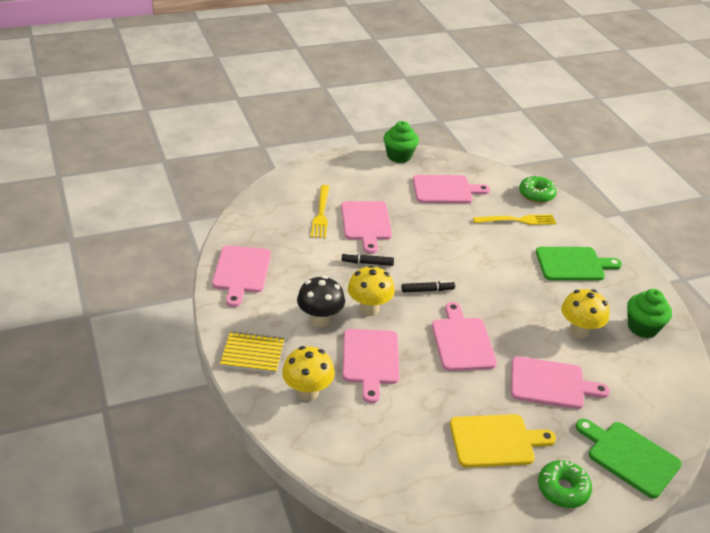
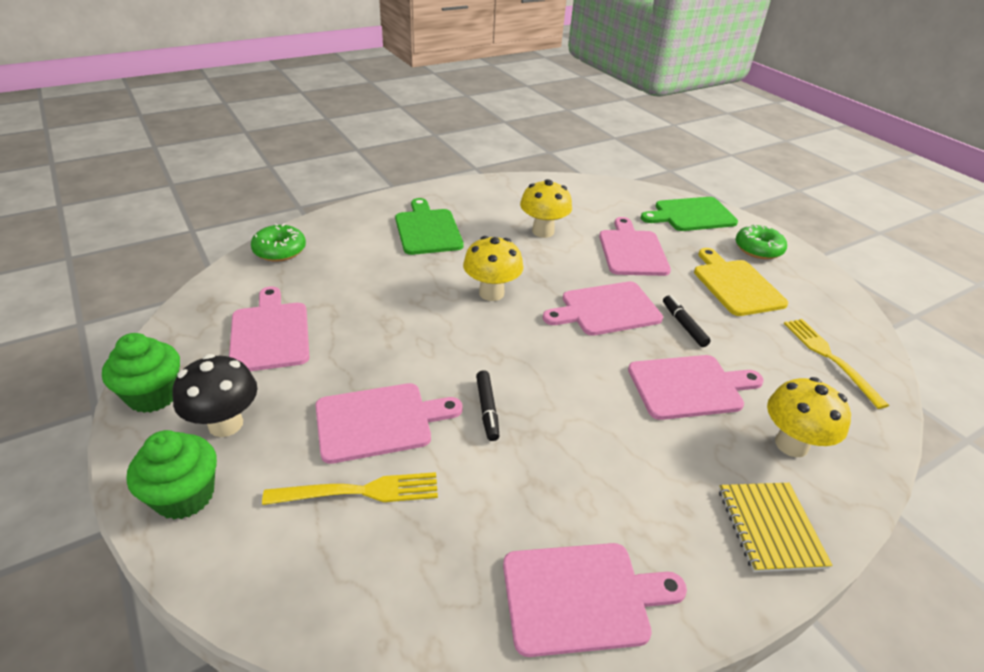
camera: 100 degrees left, 0 degrees up
black mushroom [297,276,345,327] -> black mushroom moved to [173,354,258,437]
yellow mushroom [348,265,395,316] -> yellow mushroom moved to [463,236,523,301]
black marker [401,281,455,293] -> black marker moved to [663,295,711,347]
yellow fork [473,214,556,225] -> yellow fork moved to [784,319,889,409]
green cutting board [576,419,682,498] -> green cutting board turned 45 degrees clockwise [641,197,738,231]
green cupcake [627,289,672,338] -> green cupcake moved to [127,430,217,520]

